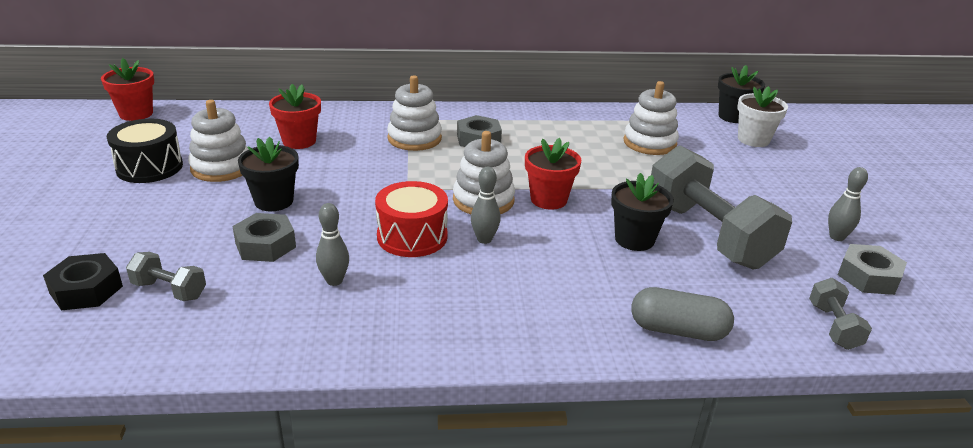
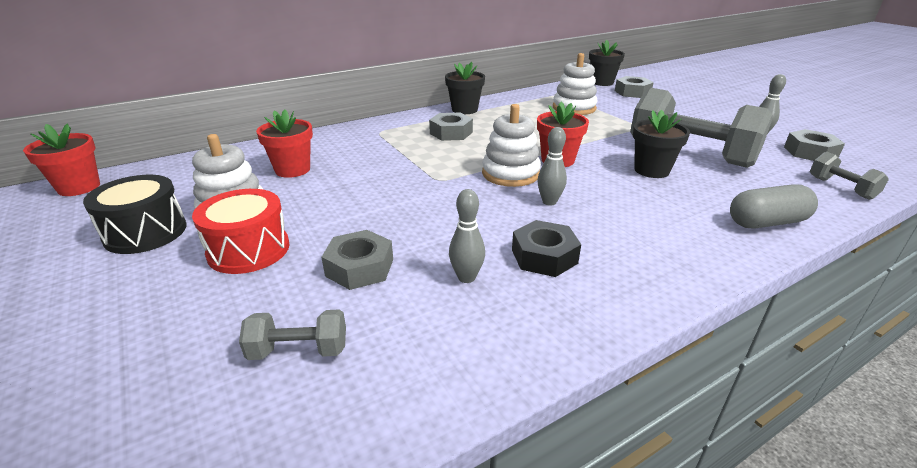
camera: 25 degrees left, 0 degrees up
black nut [43,253,123,310] -> black nut moved to [512,220,581,277]
black flower pot [238,137,299,211] -> black flower pot moved to [445,62,485,114]
red drum [375,181,448,257] -> red drum moved to [192,189,290,274]
white stacking toy [387,75,442,151] -> none
white flower pot [737,86,788,147] -> grey nut [615,76,654,98]

